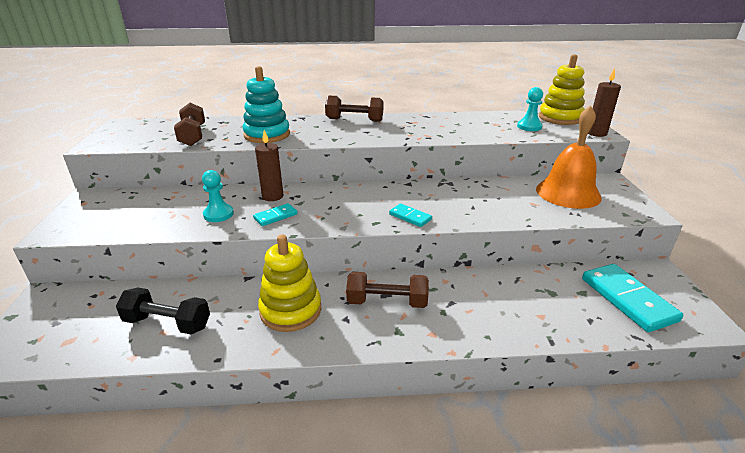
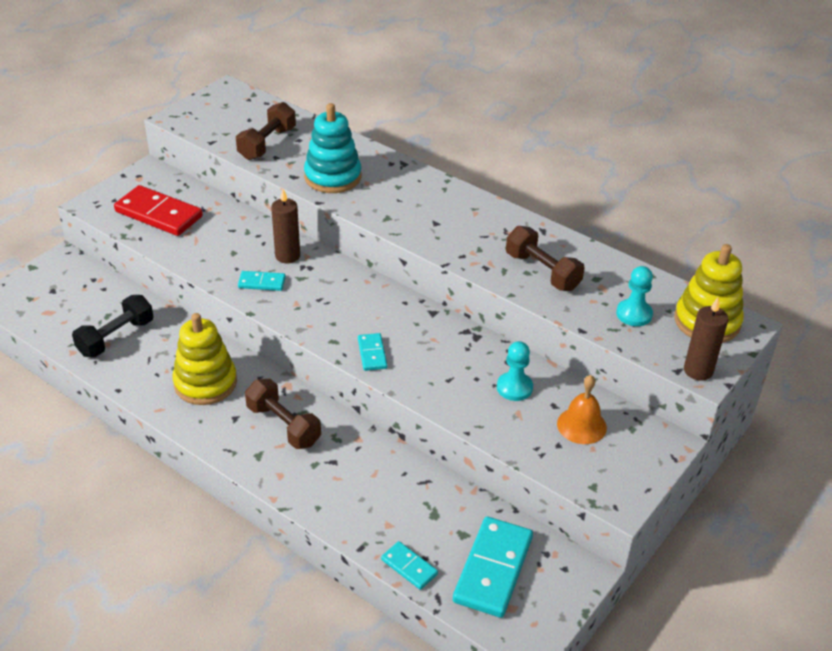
camera: 40 degrees right, 10 degrees up
black dumbbell [116,288,210,334] -> black dumbbell turned 75 degrees clockwise [72,295,154,357]
turquoise pawn [202,170,234,222] -> turquoise pawn moved to [497,341,533,401]
brown dumbbell [325,96,383,122] -> brown dumbbell moved to [506,226,585,291]
orange bell [536,106,602,209] -> orange bell [557,375,607,444], size x0.58
none -> red domino [114,185,203,236]
none -> turquoise domino [381,541,438,590]

